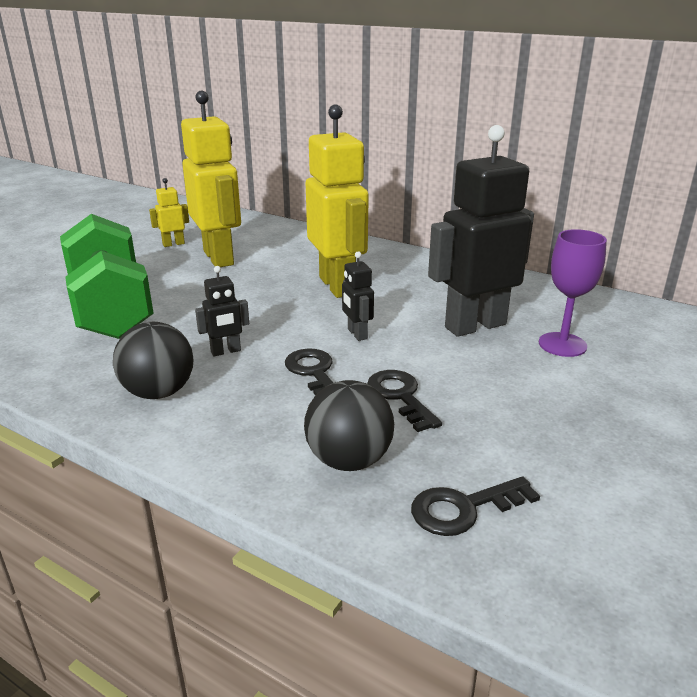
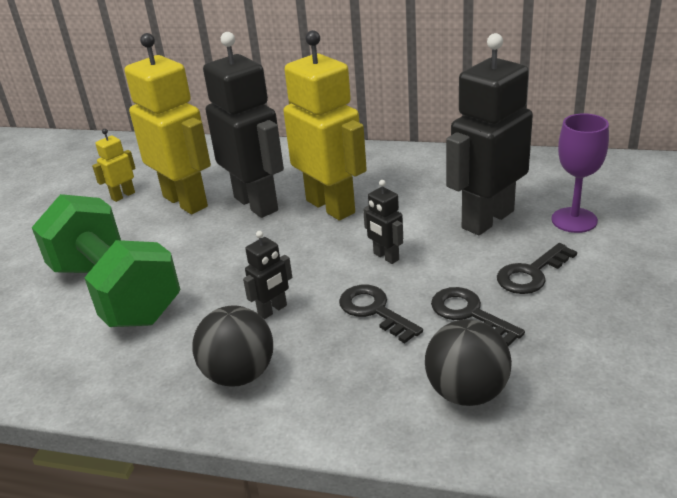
camera: 15 degrees left, 5 degrees up
black key [411,476,540,536] -> black key moved to [497,243,577,294]
none -> black robot [203,32,284,218]

